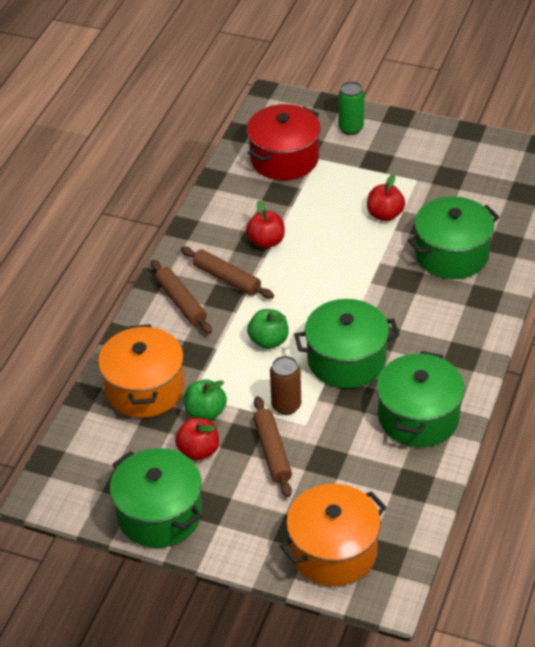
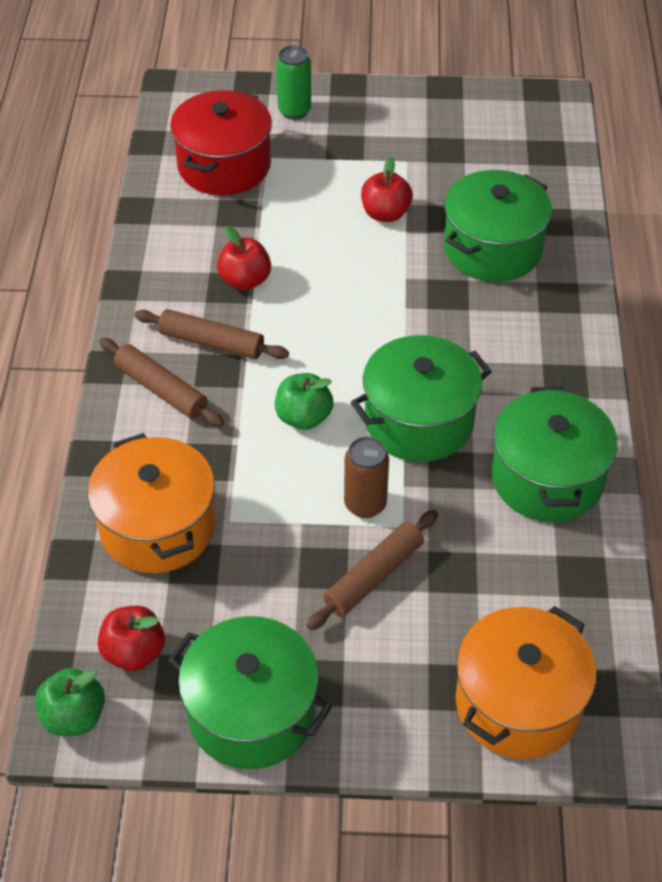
camera: 20 degrees left, 5 degrees up
red apple [175,418,219,460] -> red apple moved to [98,606,165,671]
green apple [184,379,227,421] -> green apple moved to [35,668,105,736]
brown rolling pin [253,396,292,497] -> brown rolling pin turned 75 degrees clockwise [307,510,438,630]

